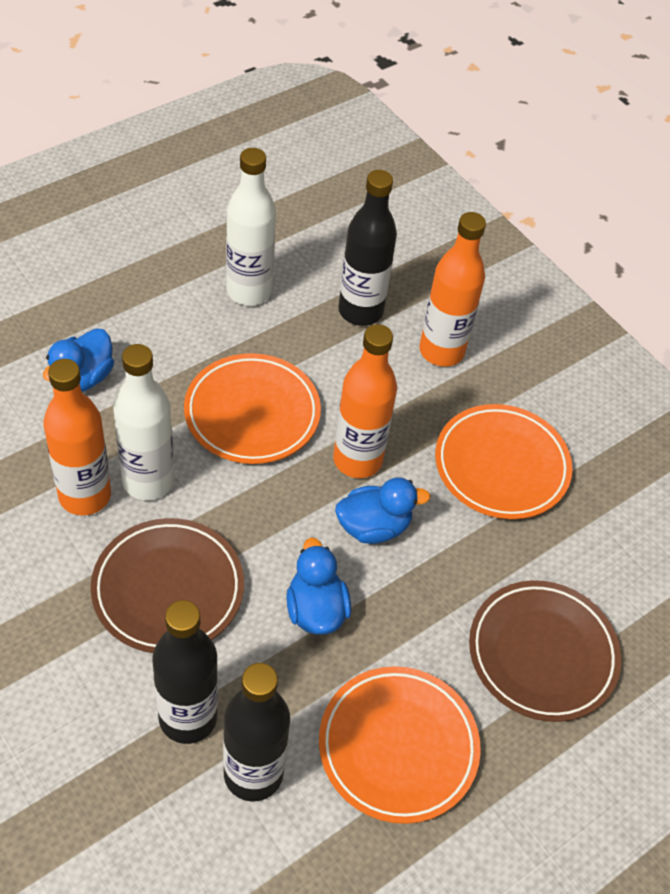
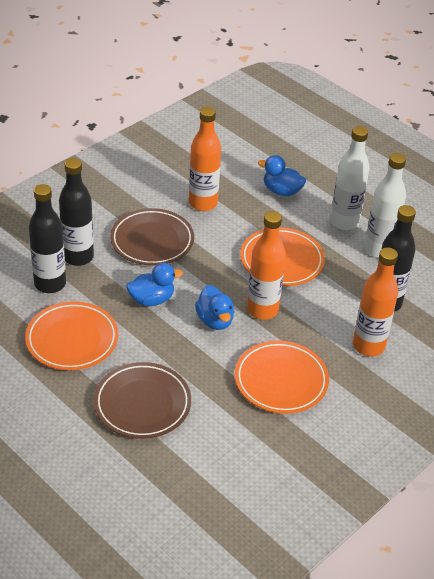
camera: 85 degrees right, 10 degrees down
white bottle [113,344,174,500] -> white bottle moved to [330,126,369,230]

